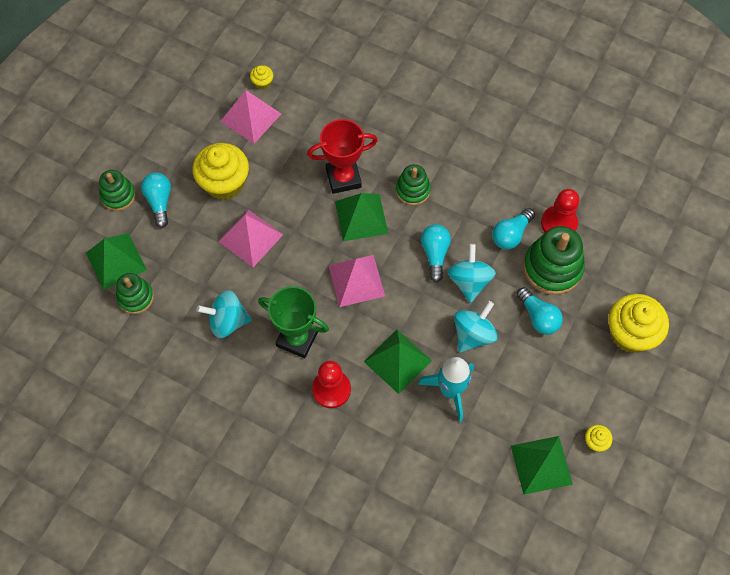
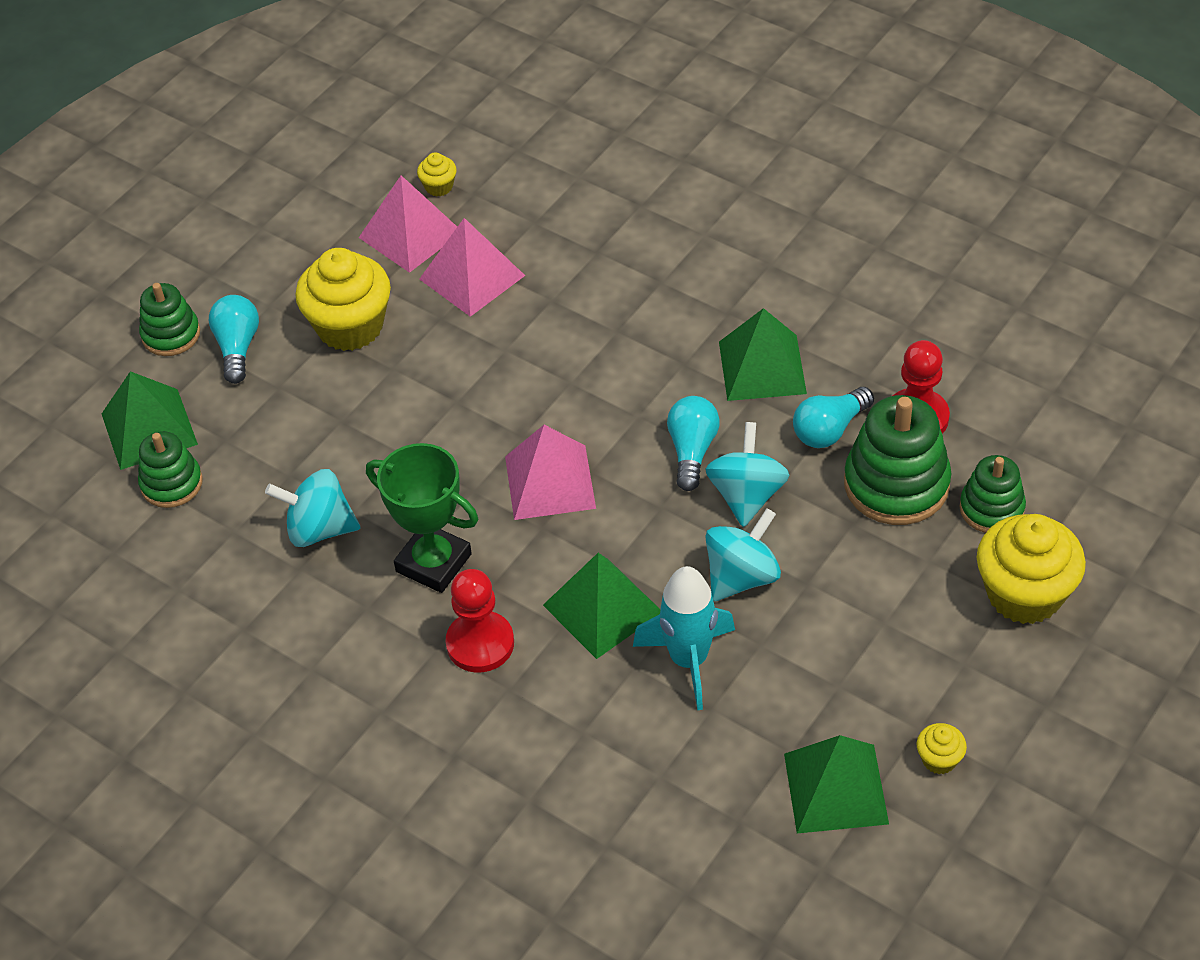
camera: 10 degrees right, 15 degrees down
pink pyramid [218,209,283,267] -> pink pyramid moved to [419,218,525,317]
red trophy [307,119,378,194] -> none
green pyramid [335,193,388,241] -> green pyramid moved to [719,308,807,401]
green stacking toy [396,164,431,206] -> green stacking toy moved to [959,455,1026,533]
turquoise light bulb [516,287,563,335] -> none

